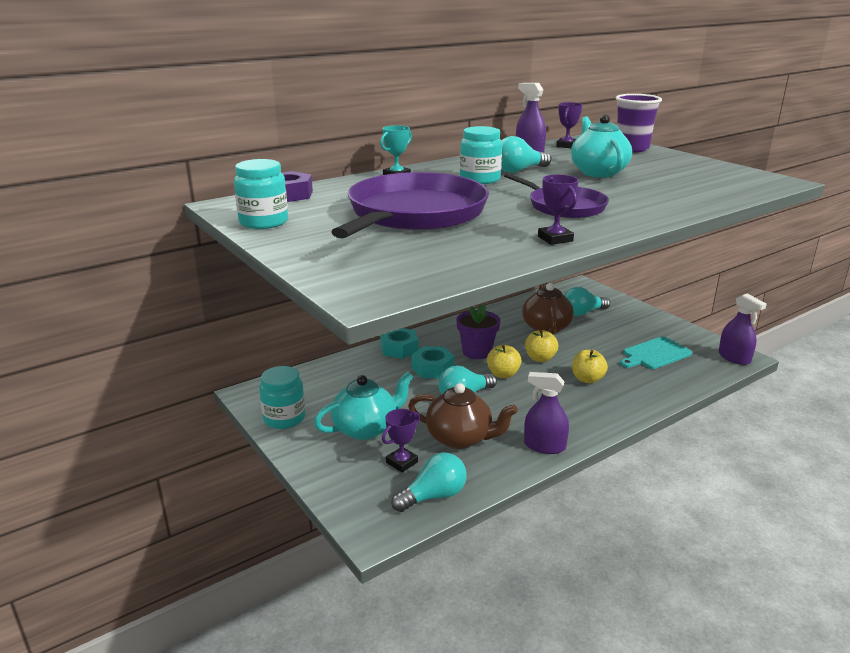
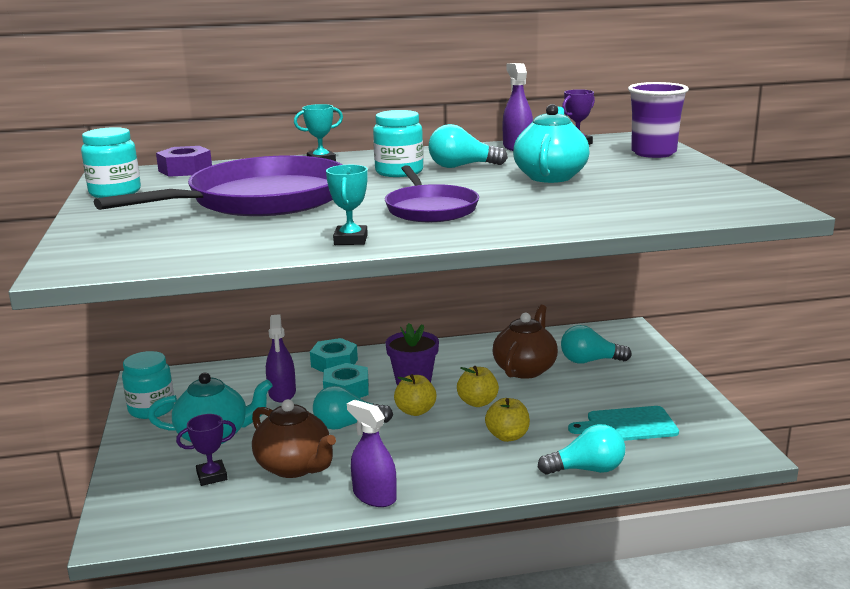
camera: 25 degrees right, 5 degrees down
turquoise light bulb [391,452,467,512] -> turquoise light bulb moved to [538,424,625,475]
purple trophy [538,174,579,245] -> turquoise trophy [326,165,368,245]
purple spray bottle [719,293,767,365] -> purple spray bottle moved to [266,314,296,402]

